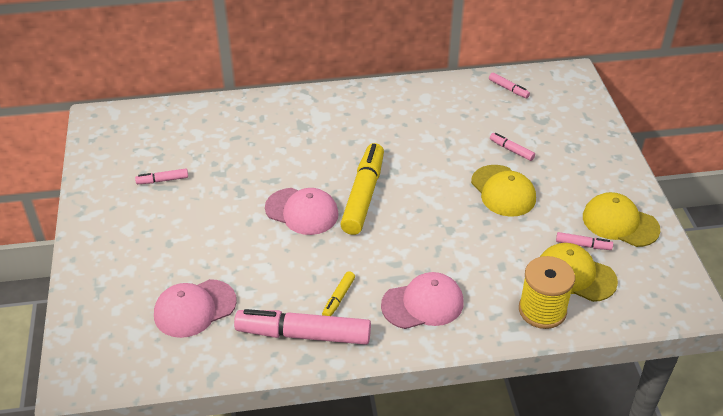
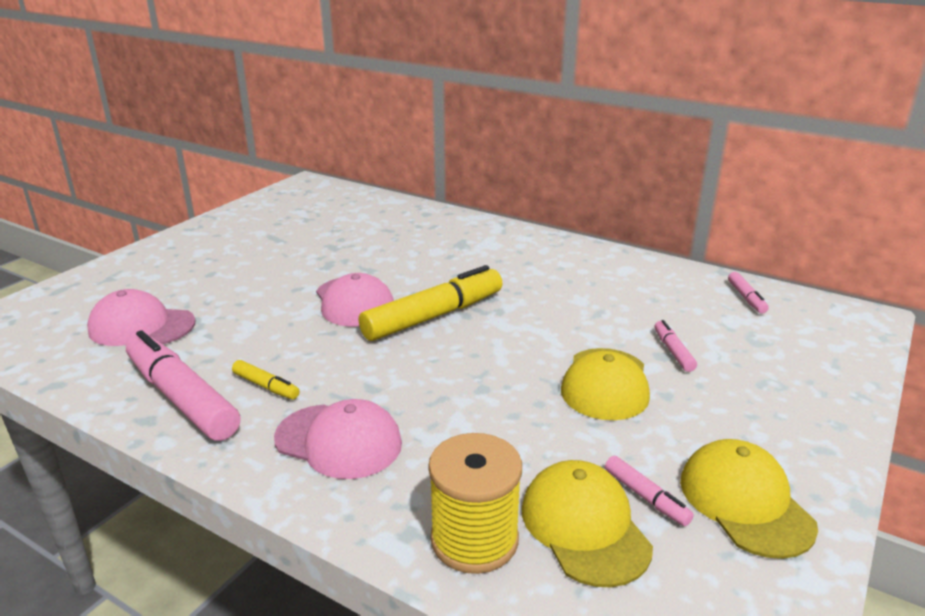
camera: 40 degrees right, 15 degrees down
pink marker [135,169,188,184] -> none
yellow marker [322,271,355,316] -> yellow marker turned 120 degrees counterclockwise [232,360,300,399]

